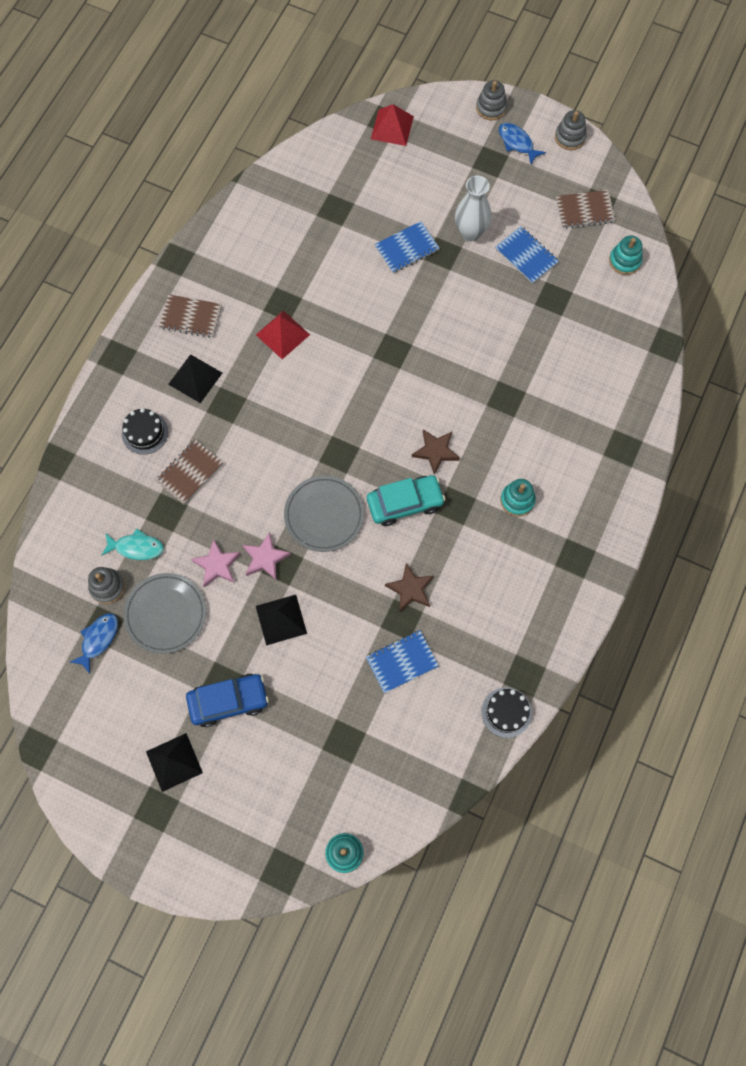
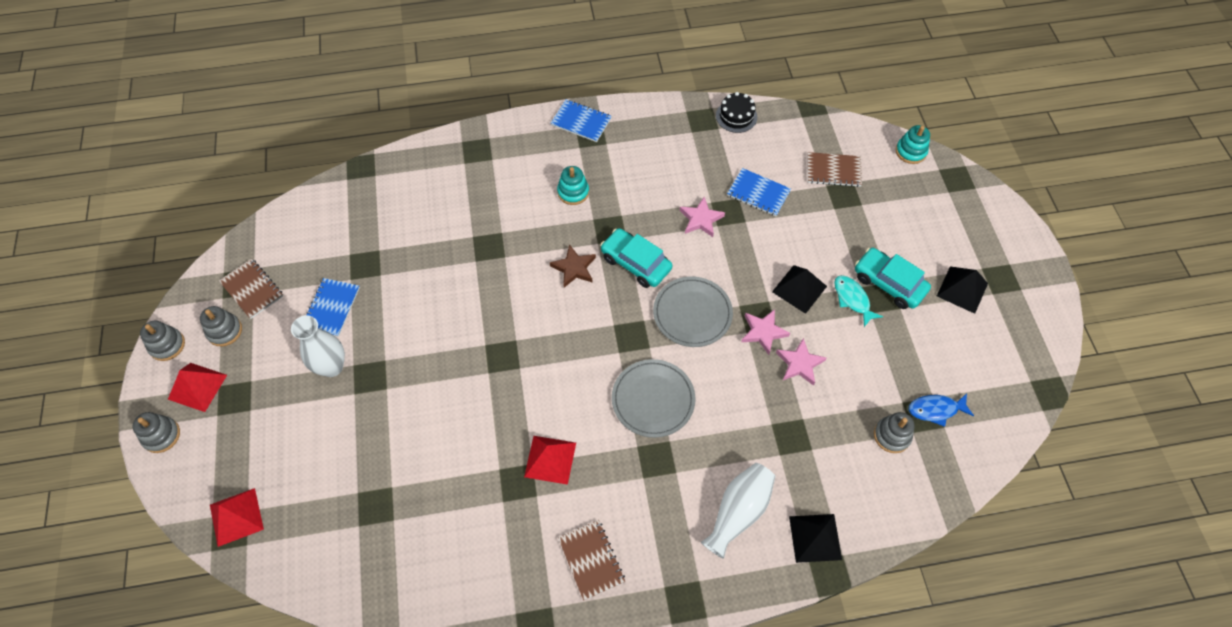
camera: 125 degrees left, 10 degrees down
turquoise fish [101,529,164,560] -> turquoise fish moved to [834,275,883,327]
black cake [122,408,168,455] -> white vase [701,463,776,559]
grey plate [123,573,206,654] -> grey plate moved to [612,359,695,438]
brown notebook [156,439,224,504] -> brown notebook moved to [808,152,862,187]
black pyramid [168,354,222,403] -> black pyramid moved to [789,514,842,563]
blue car [186,674,269,727] -> turquoise car [855,248,931,309]
blue notebook [375,221,440,273] -> blue notebook moved to [551,99,612,142]
brown star [385,563,434,612] -> pink star [680,197,725,237]
blue fish [499,123,546,164] -> red pyramid [168,363,227,412]
turquoise stacking toy [609,235,643,275] -> none
none -> grey stacking toy [200,306,242,346]

